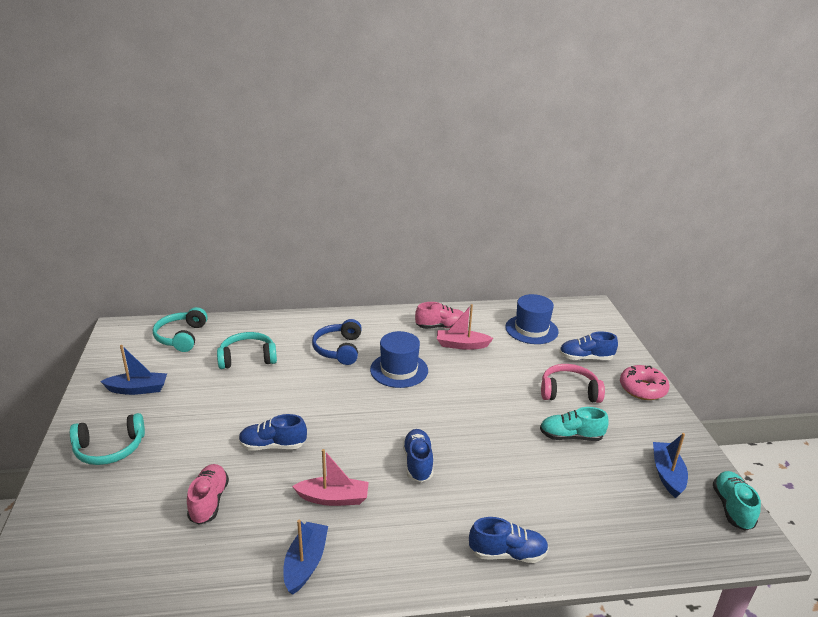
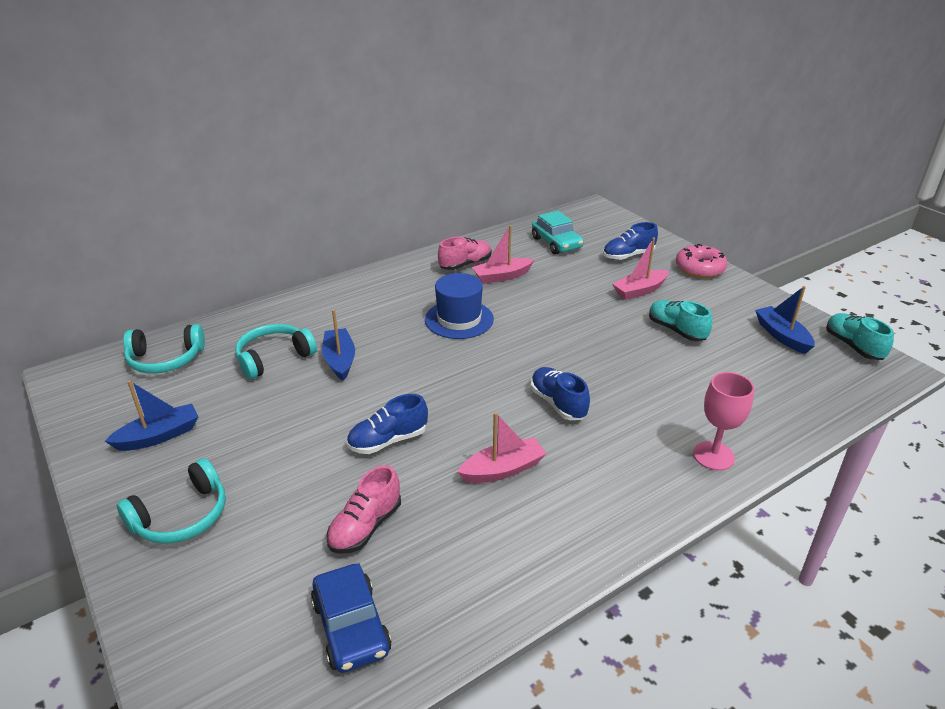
camera: 25 degrees left, 5 degrees up
turquoise headphones [153,307,208,352] -> turquoise headphones turned 75 degrees counterclockwise [123,324,205,374]
pink shoe [187,464,229,525] -> pink shoe turned 120 degrees counterclockwise [326,465,401,554]
blue boat [283,520,328,595] -> blue boat moved to [322,310,355,381]
blue headphones [312,319,362,365] -> none
blue shoe [469,517,549,563] -> pink goblet [693,372,754,470]
blue hat [505,294,559,344] -> turquoise car [532,211,584,254]
turquoise shoe [540,407,609,441] -> turquoise shoe turned 75 degrees clockwise [649,300,712,341]
pink headphones [541,364,605,403] -> pink boat [612,238,669,300]
none -> blue car [311,563,391,673]

